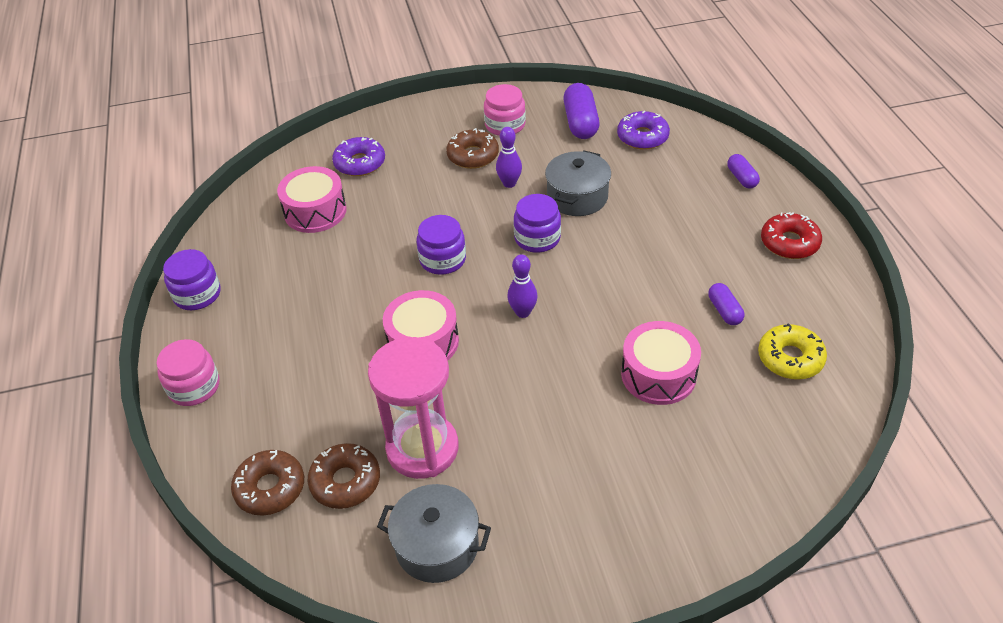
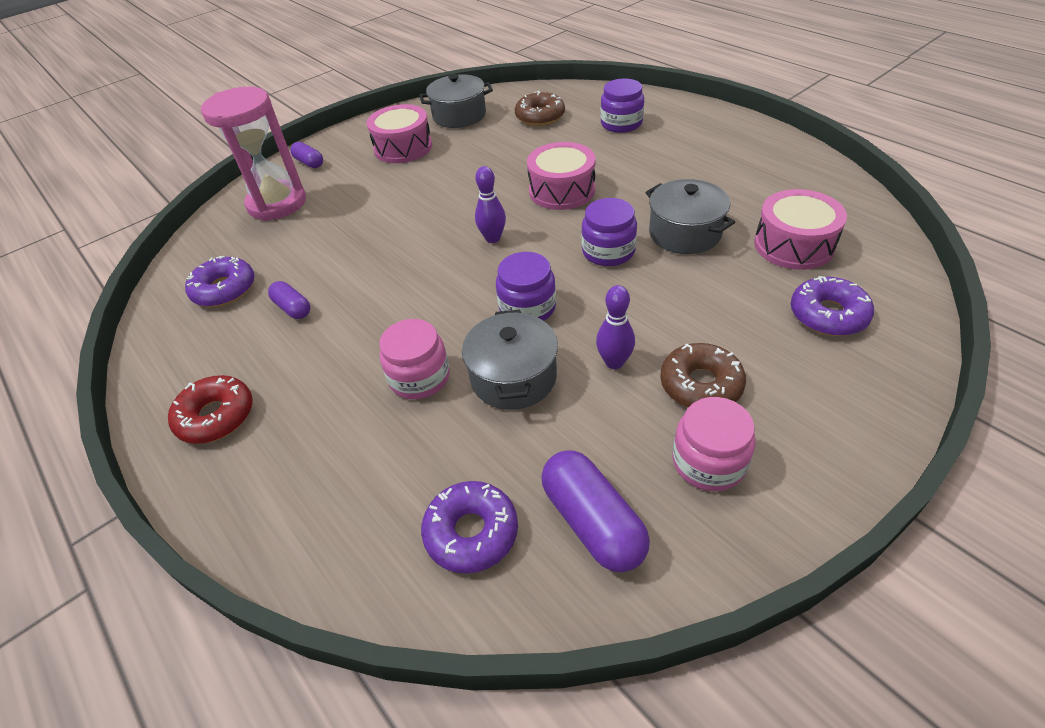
camera: 155 degrees right, 0 degrees up
pink jar [156,339,219,406] -> pink jar moved to [379,319,450,399]
purple jar [163,249,221,310] -> purple jar moved to [600,79,644,133]
brown donut [231,450,304,516] -> none
pink hourglass [368,337,459,479] -> pink hourglass moved to [201,87,306,221]
pink drum [621,321,701,405] -> pink drum moved to [367,104,432,163]
purple capsule [727,154,760,189] -> purple capsule moved to [290,142,323,168]
yellow donut [758,323,827,380] -> purple donut [185,256,255,307]
none -> grey pot [645,179,735,254]

